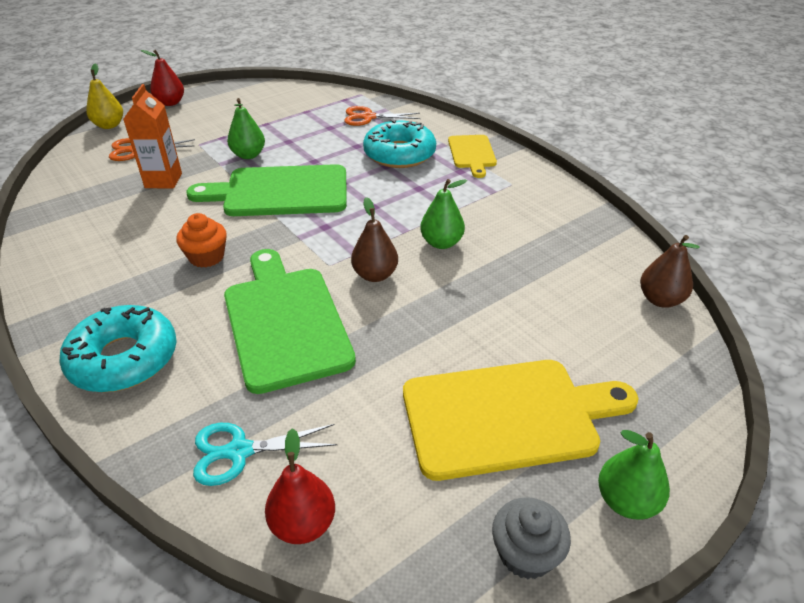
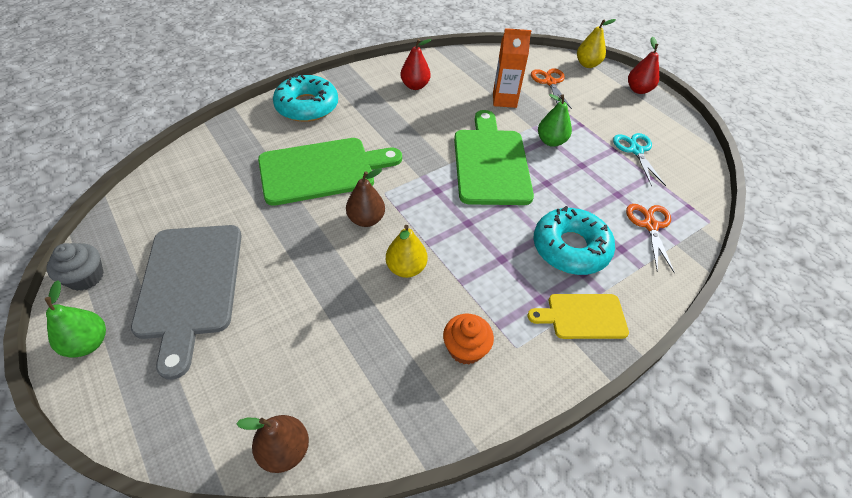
camera: 90 degrees right, 10 degrees up
orange cupcake [176,213,227,268] -> orange cupcake moved to [443,314,494,365]
turquoise scissors [193,423,337,486] -> turquoise scissors moved to [613,133,666,186]
red pear [265,428,335,544] -> red pear moved to [400,39,432,90]
yellow cutting board [403,360,639,481] -> grey cutting board [131,225,242,380]
green pear [420,179,467,249] -> yellow pear [386,225,427,278]

